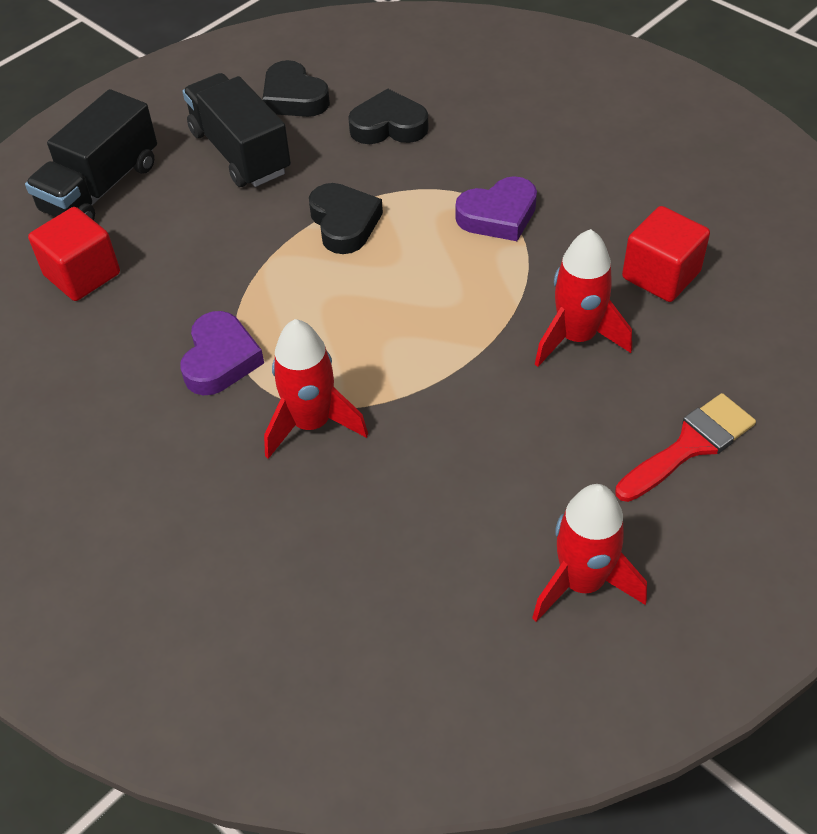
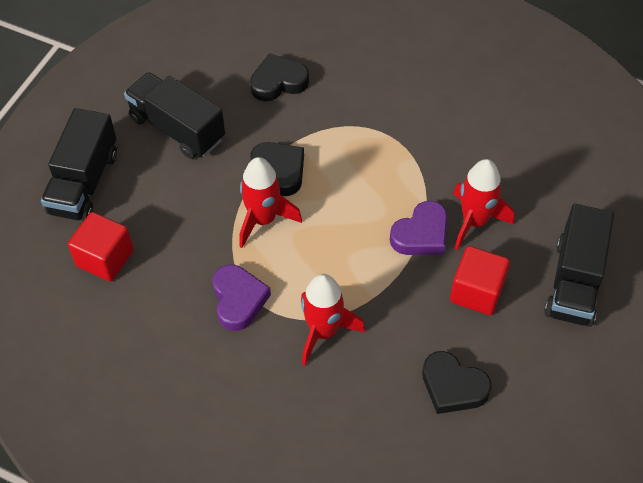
camera: 20 degrees left, 5 degrees up
black heart [262,60,330,117] -> black heart moved to [422,351,492,414]
purple heart [455,176,537,241] -> purple heart moved to [390,201,447,255]
red rocket [532,484,647,622] -> red rocket moved to [239,157,302,248]
red brush [615,393,756,502] -> black truck [544,204,614,327]
red cube [622,206,710,302] -> red cube moved to [450,246,510,315]

